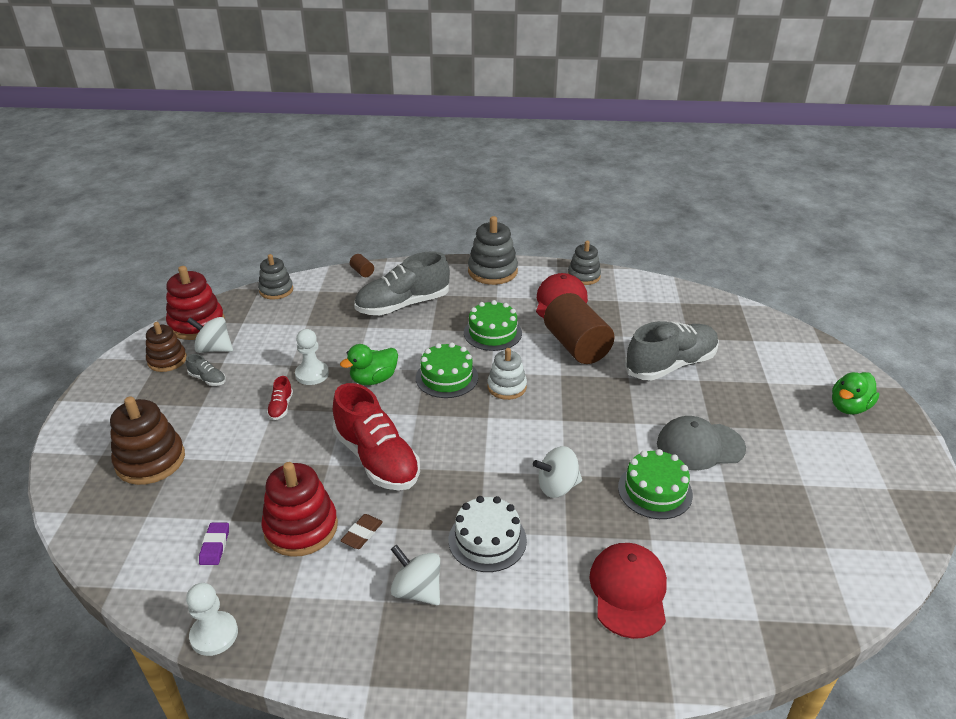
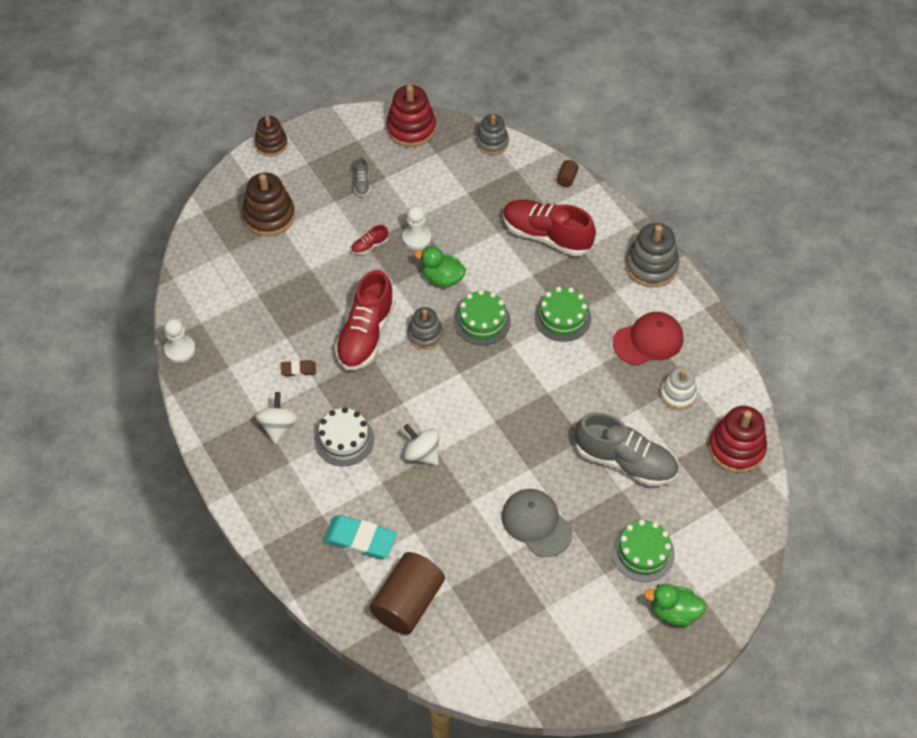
camera: 55 degrees right, 20 degrees up
brown stacking toy [146,322,187,372] -> brown stacking toy moved to [255,116,288,156]
white spinning top [187,317,233,353] -> none
purple eraser [199,523,229,565] -> none
red stacking toy [261,462,338,557] -> red stacking toy moved to [708,406,767,473]
grey shoe [354,251,450,315] -> red shoe [503,199,596,256]
white stacking toy [487,348,527,400] -> white stacking toy moved to [660,367,697,410]
brown cylinder [544,293,615,364] -> brown cylinder moved to [370,552,445,635]
grey stacking toy [568,241,601,285] -> grey stacking toy moved to [408,307,443,350]
red cap [589,543,667,639] -> turquoise eraser [323,515,397,559]
green cake [618,449,693,519] -> green cake moved to [612,520,675,582]

